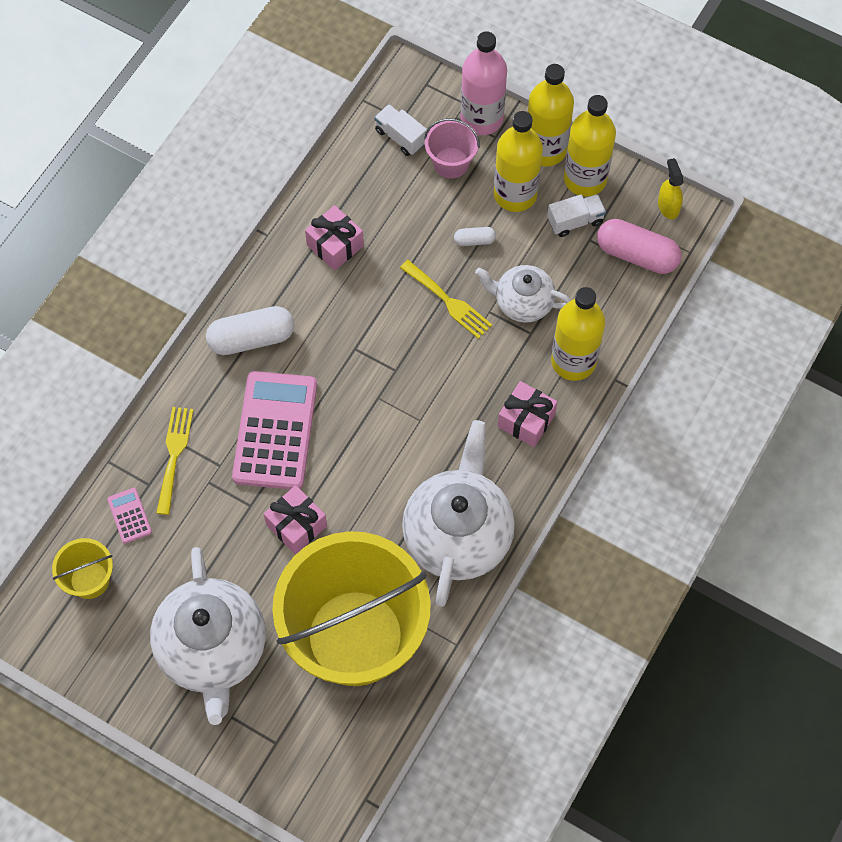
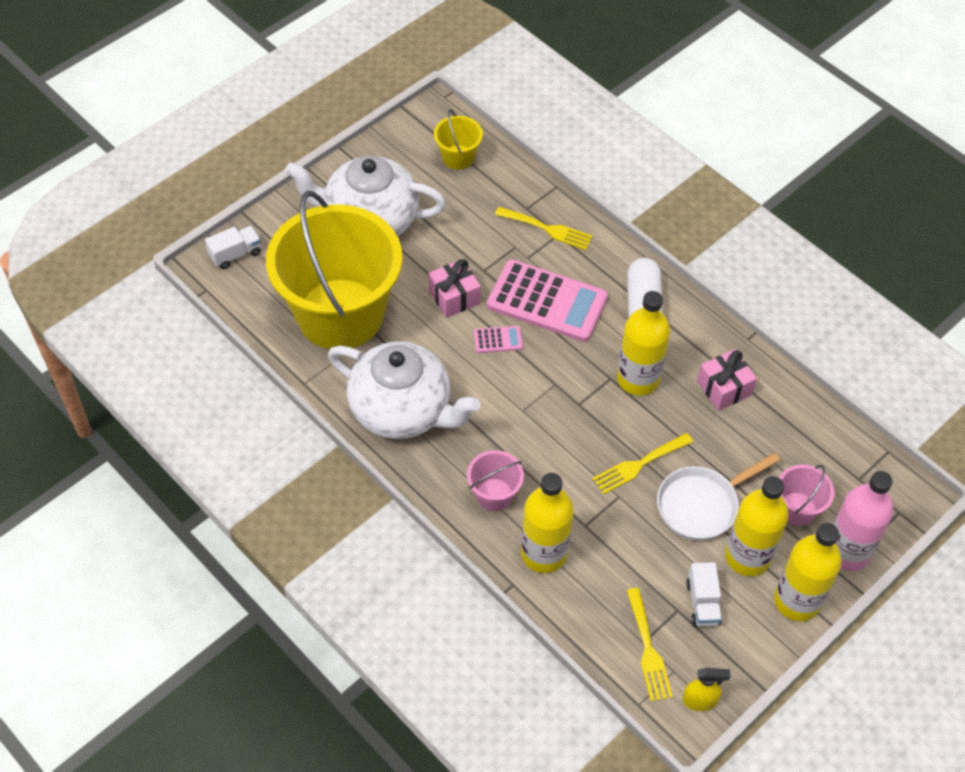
camera: 105 degrees right, 10 degrees down
pink calculator [107,488,152,544] -> pink calculator moved to [474,326,523,353]
white truck [374,104,427,156] -> white truck moved to [205,226,261,269]
white capsule [454,227,496,246] -> white pan [657,453,780,540]
white teapot [475,265,571,323] -> none
pink gift [498,381,557,447] -> pink bucket [467,450,524,511]
yellow bottle [564,95,616,197] -> yellow bottle moved to [617,291,670,396]
pink capsule [597,219,682,274] -> yellow fork [626,588,673,701]

